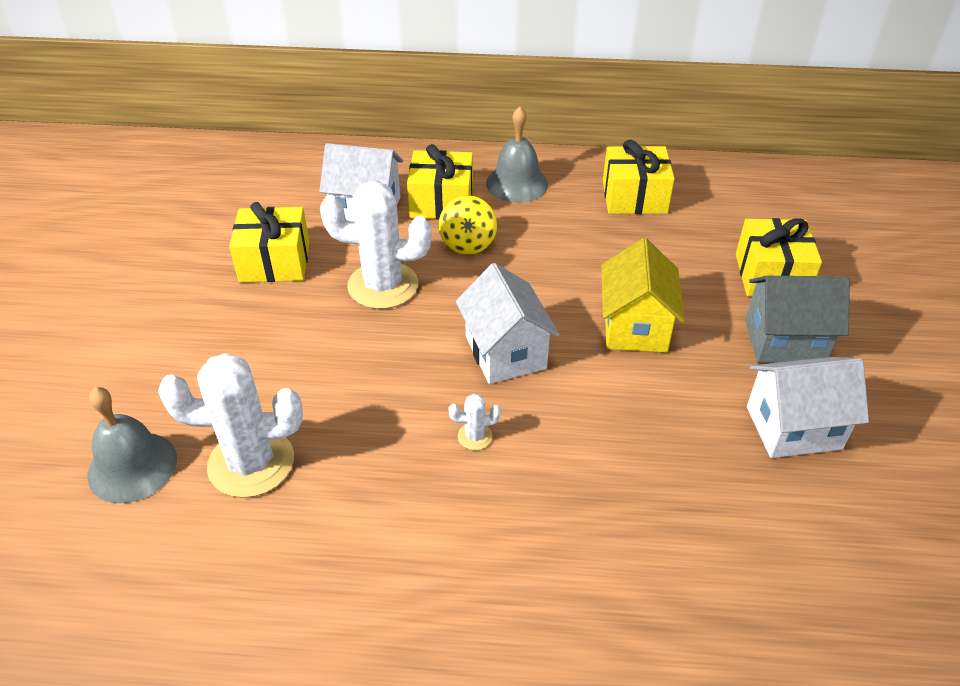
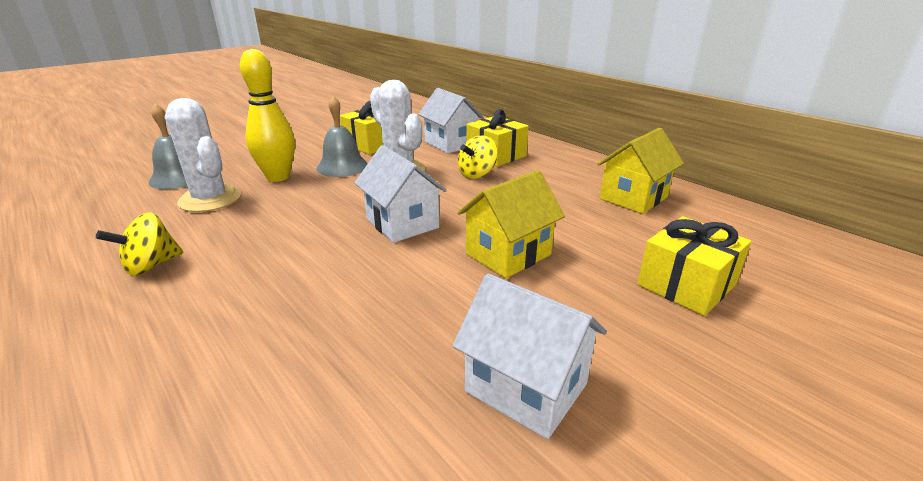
camera: 45 degrees right, 15 degrees down
white cactus [449,394,501,450] -> none
white house [456,263,560,384] -> white house turned 60 degrees counterclockwise [354,145,447,243]
grey bell [486,107,548,202] -> grey bell moved to [316,96,368,177]
yellow gift [603,140,675,214] -> yellow house [598,128,684,214]
grey house [745,276,850,363] -> none
none -> yellow spinning top [96,212,183,276]
none -> yellow bowling pin [240,49,295,182]

